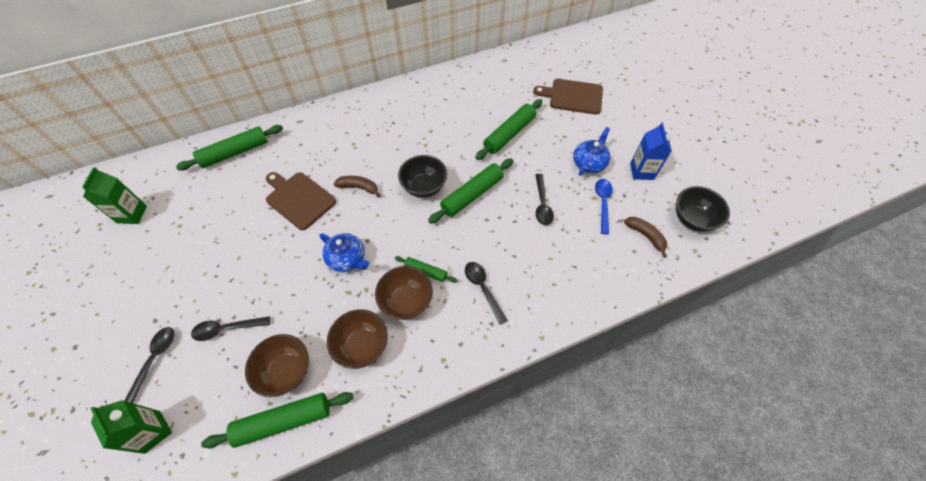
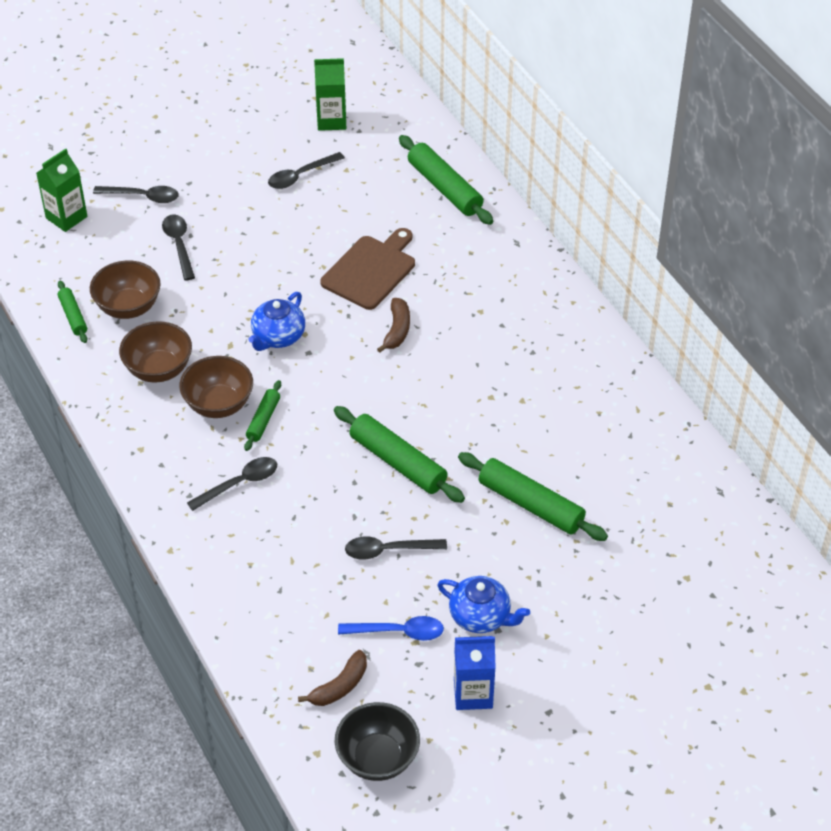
camera: 85 degrees right, 10 degrees down
green rolling pin [201,392,354,448] -> green rolling pin [58,281,87,343], size x0.55
black bowl [398,155,448,198] -> none
brown cutting board [533,79,603,115] -> none
none -> black spoon [268,152,345,189]

